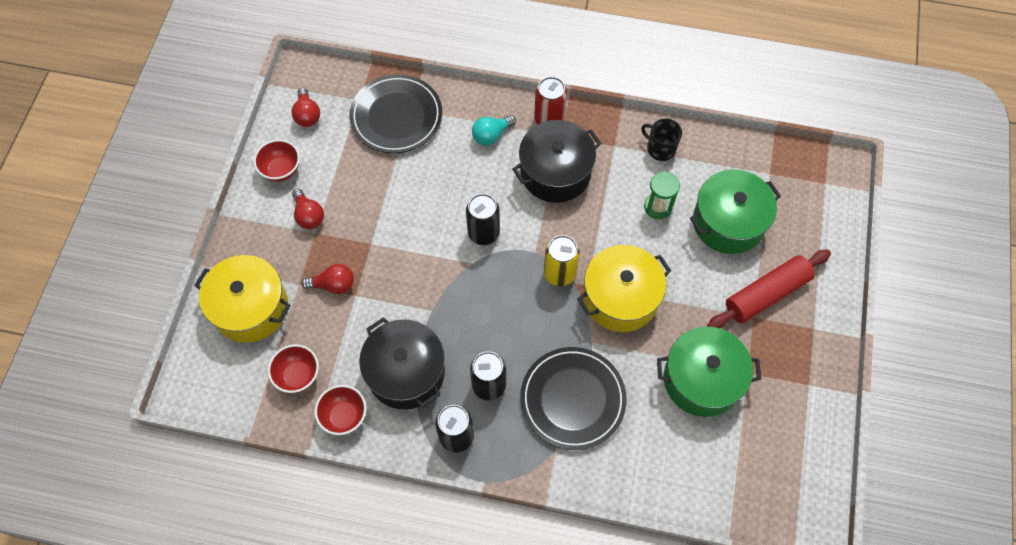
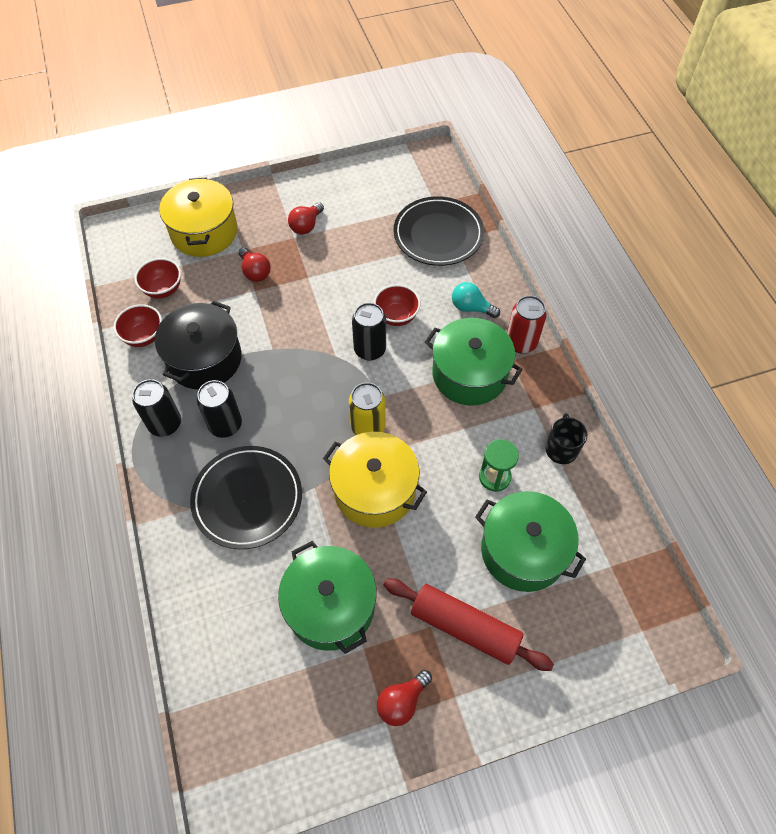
camera: 60 degrees right, 5 degrees down
red bowl [254,139,300,182] -> red bowl moved to [374,284,421,326]
red light bulb [291,88,320,127] -> red light bulb moved to [377,670,432,726]
black pot [512,120,602,203] -> green pot [425,318,523,406]

